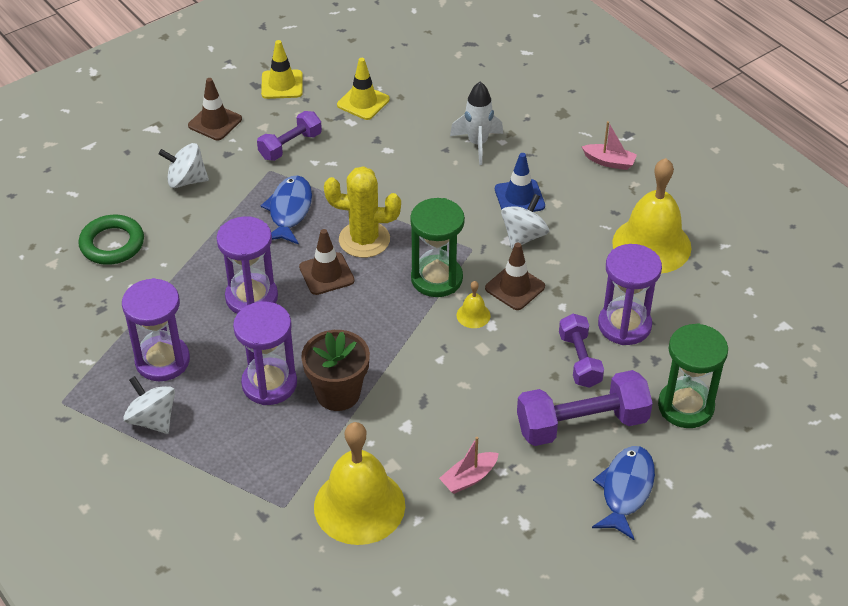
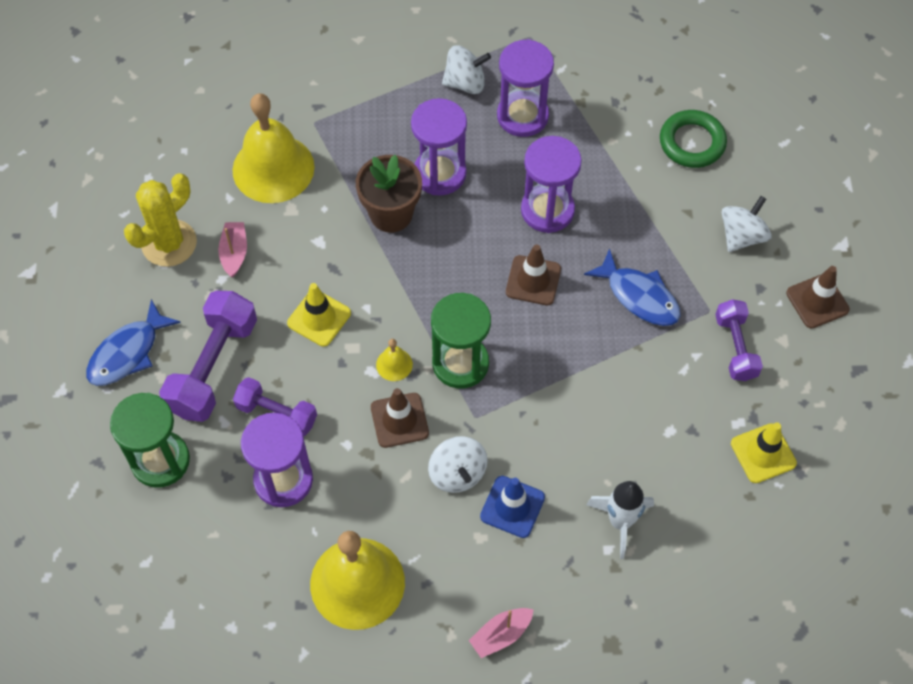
camera: 125 degrees right, 15 degrees up
yellow traffic cone [261,40,303,99] -> yellow traffic cone moved to [287,283,351,347]
yellow cactus [324,166,401,258] -> yellow cactus moved to [124,173,197,267]
blue fish [592,446,655,540] -> blue fish turned 75 degrees clockwise [86,299,181,386]

